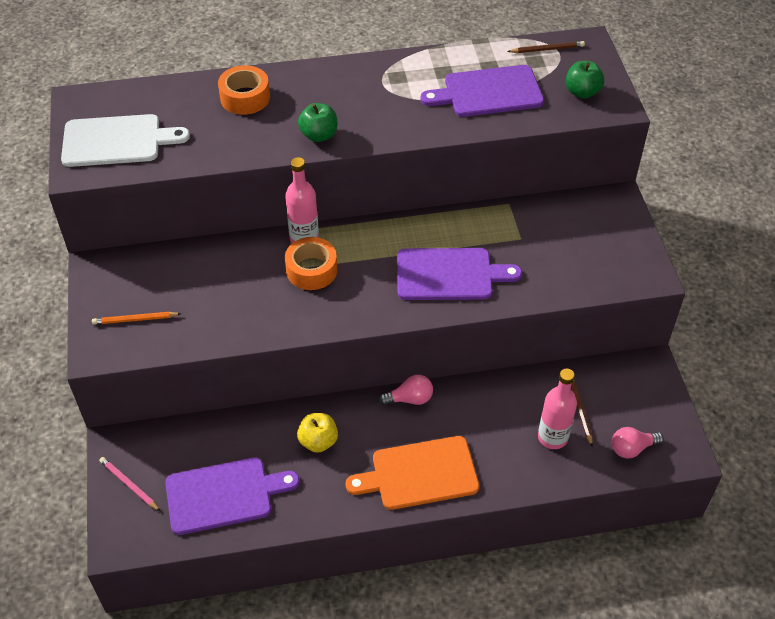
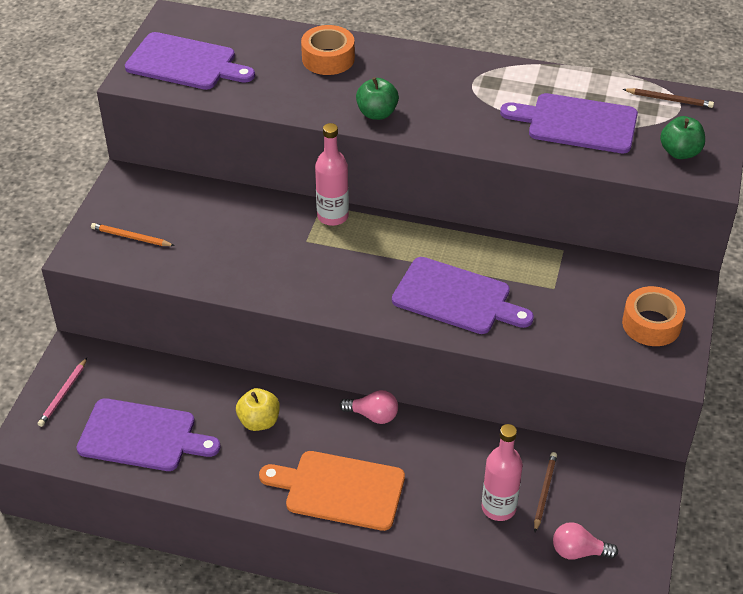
camera: 25 degrees right, 5 degrees down
white cutting board [61,114,190,167] -> purple cutting board [125,32,255,90]
pink pencil [99,457,160,511] -> pink pencil turned 135 degrees counterclockwise [38,358,87,427]
orange tape [285,237,337,290] -> orange tape moved to [622,286,685,346]

